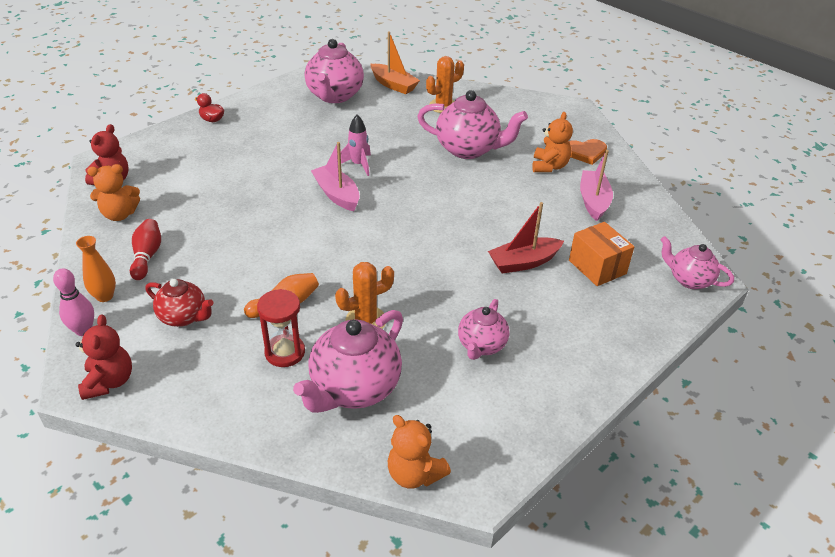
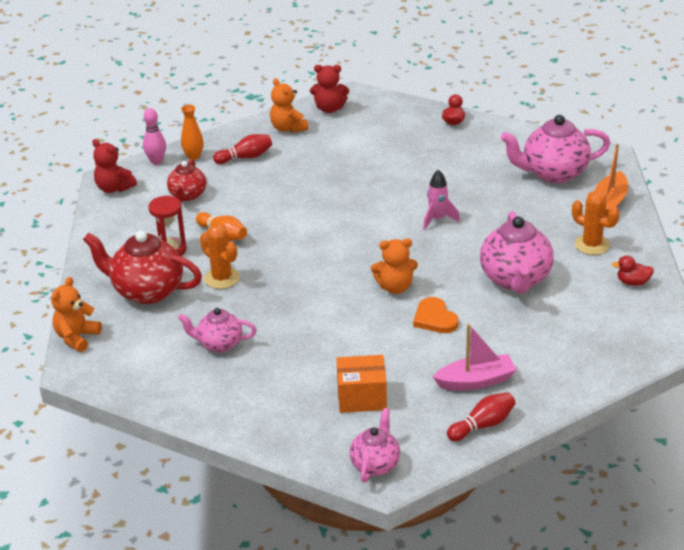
camera: 75 degrees right, 5 degrees down
red teddy bear [76,314,132,400] -> red teddy bear turned 60 degrees clockwise [92,139,137,193]
pink teapot [293,310,403,413] -> red teapot [83,230,202,304]
pink boat [311,142,360,211] -> none
red boat [488,202,564,274] -> none
orange teddy bear [532,112,573,172] -> orange teddy bear moved to [371,238,418,294]
orange heart [568,139,607,165] -> orange heart moved to [413,297,459,333]
orange box [569,222,634,286] -> orange box turned 45 degrees clockwise [336,355,387,413]
none -> red bowling pin [447,392,516,441]
none -> red duck [612,255,654,286]

